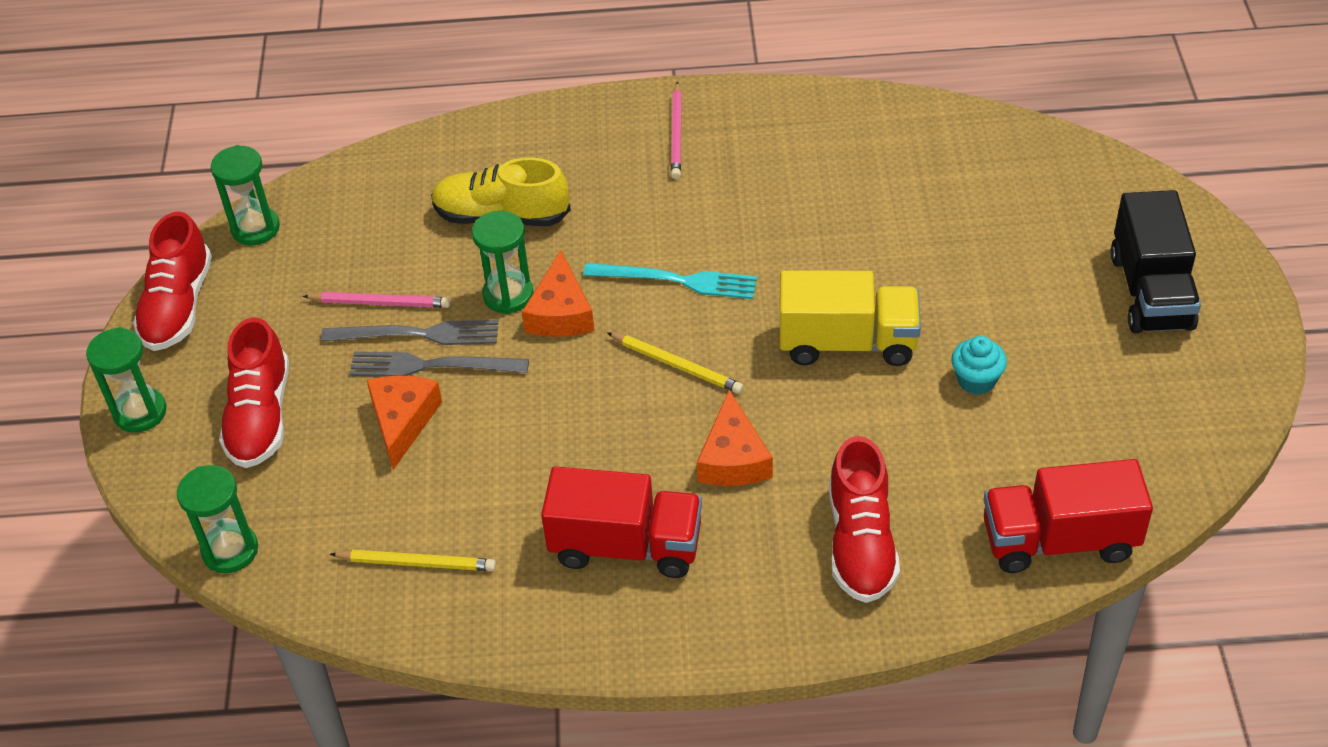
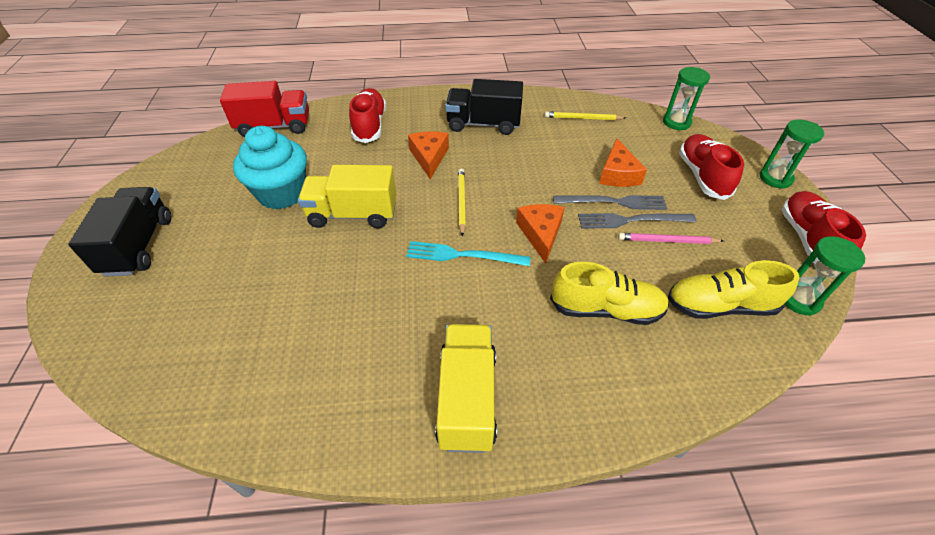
camera: 175 degrees right, 0 degrees up
green hourglass [472,211,534,314] -> none
red truck [541,466,702,578] -> black truck [445,79,523,135]
yellow pencil [607,332,743,394] -> yellow pencil turned 60 degrees clockwise [458,169,466,237]
pink pencil [671,81,682,179] -> yellow truck [435,324,497,453]
turquoise cupcake [951,336,1007,395] -> turquoise cupcake [233,126,307,209], size x2.07
none -> yellow shoe [668,260,800,319]

